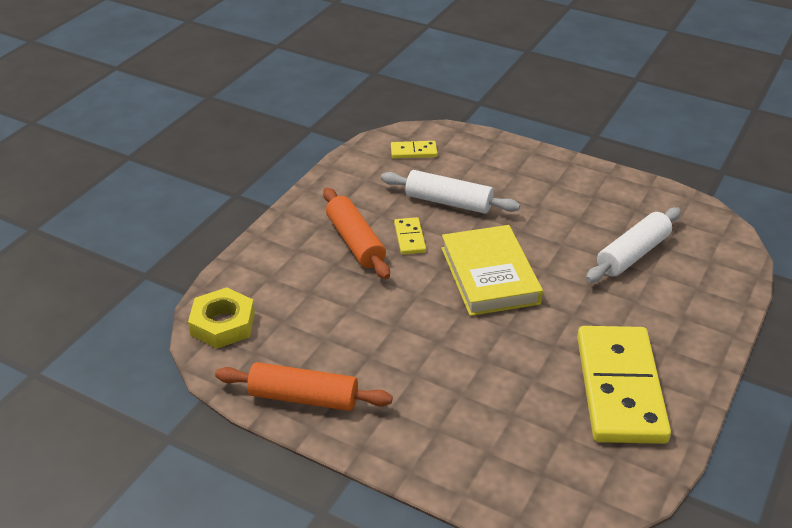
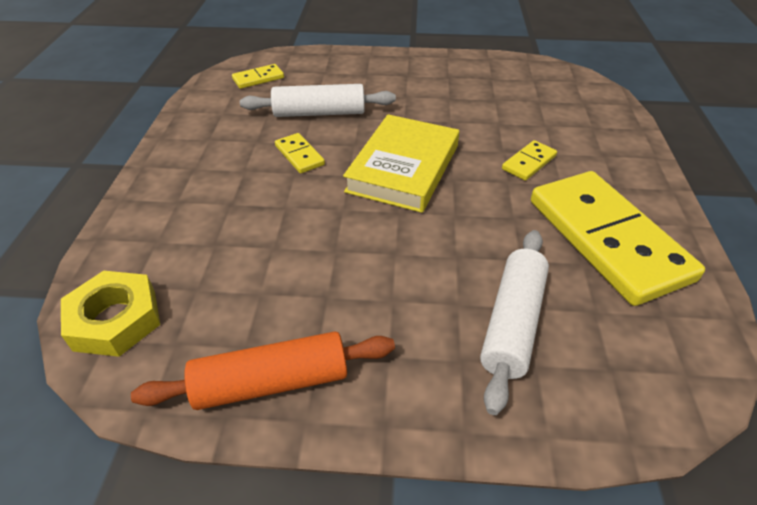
camera: 25 degrees left, 5 degrees up
orange rolling pin [323,188,390,279] -> none
yellow book [441,225,543,316] -> yellow book turned 60 degrees clockwise [343,114,459,213]
white rolling pin [586,207,681,283] -> white rolling pin moved to [480,230,549,415]
none -> yellow domino [502,140,557,181]

